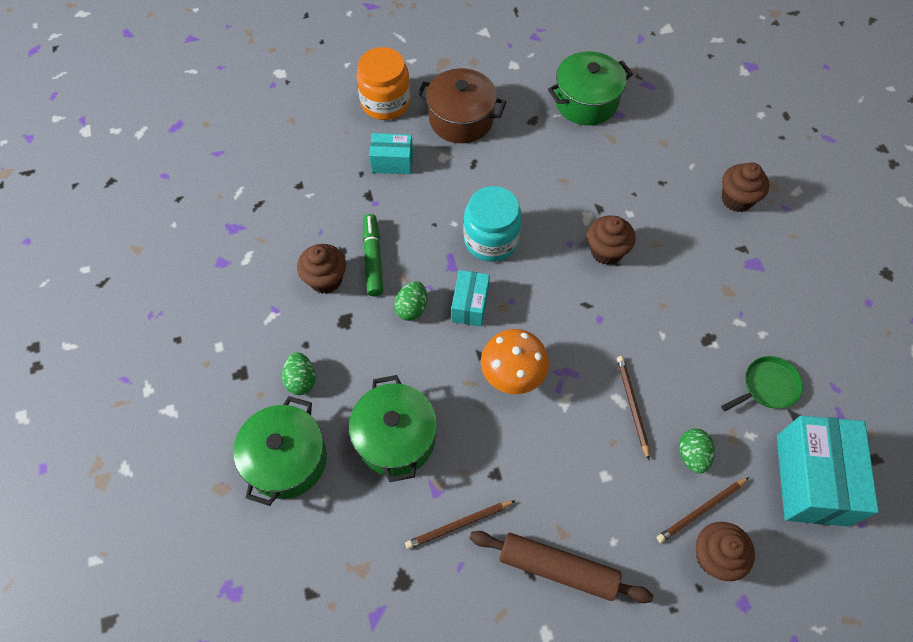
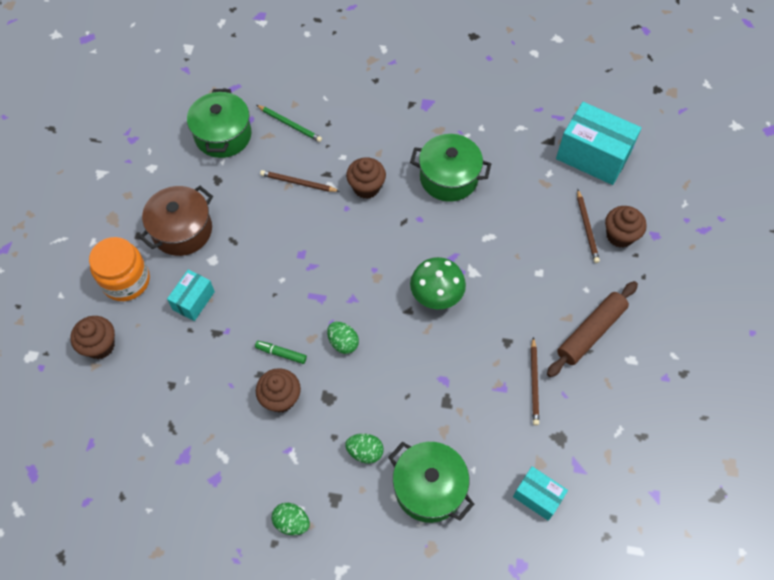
camera: 65 degrees left, 0 degrees up
green pot [349,375,437,482] -> green pot moved to [410,134,491,202]
green marker [363,214,383,296] -> green marker [255,341,307,364], size x0.65
turquoise box [451,270,490,327] -> turquoise box moved to [513,466,568,521]
turquoise jar [463,186,522,262] -> none
orange mushroom [481,329,549,394] -> green mushroom [410,257,466,309]
brown pencil [617,356,650,460] -> brown pencil moved to [260,170,340,192]
green egg [679,429,715,474] -> green egg moved to [271,503,310,535]
green pan [721,356,803,411] -> none
brown cupcake [722,162,769,212] -> brown cupcake moved to [70,316,115,359]
none -> green pencil [256,105,322,142]

